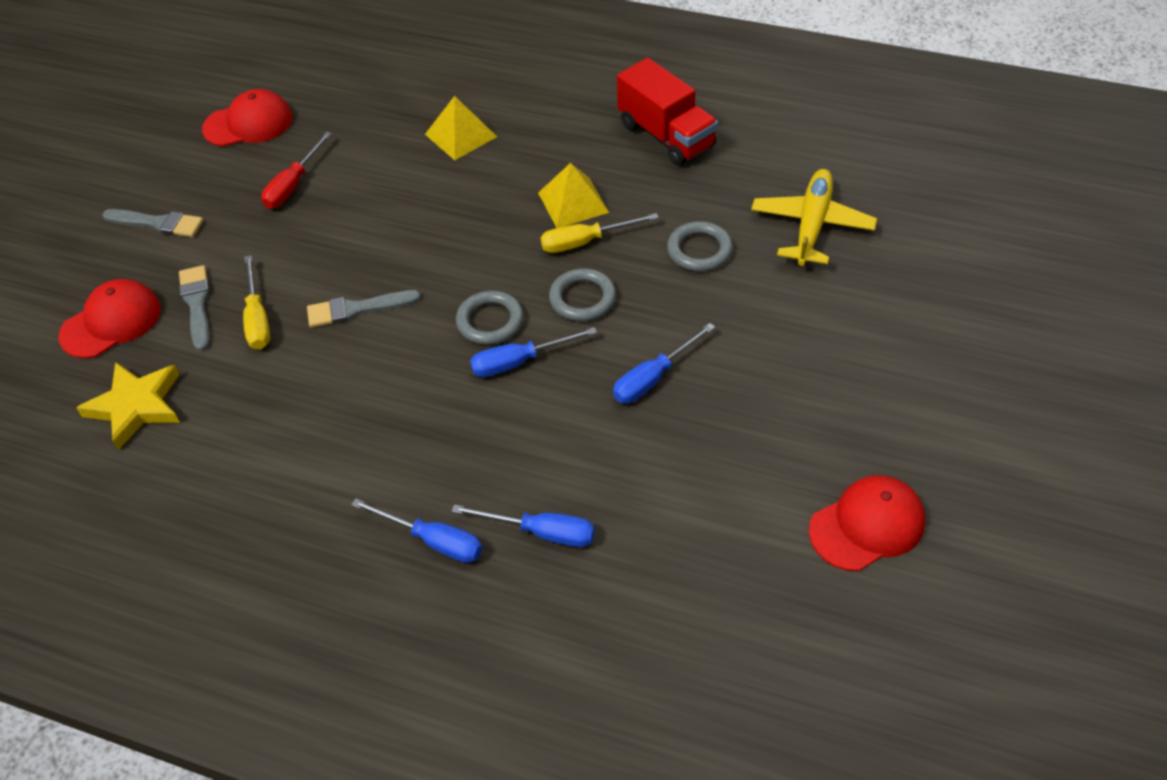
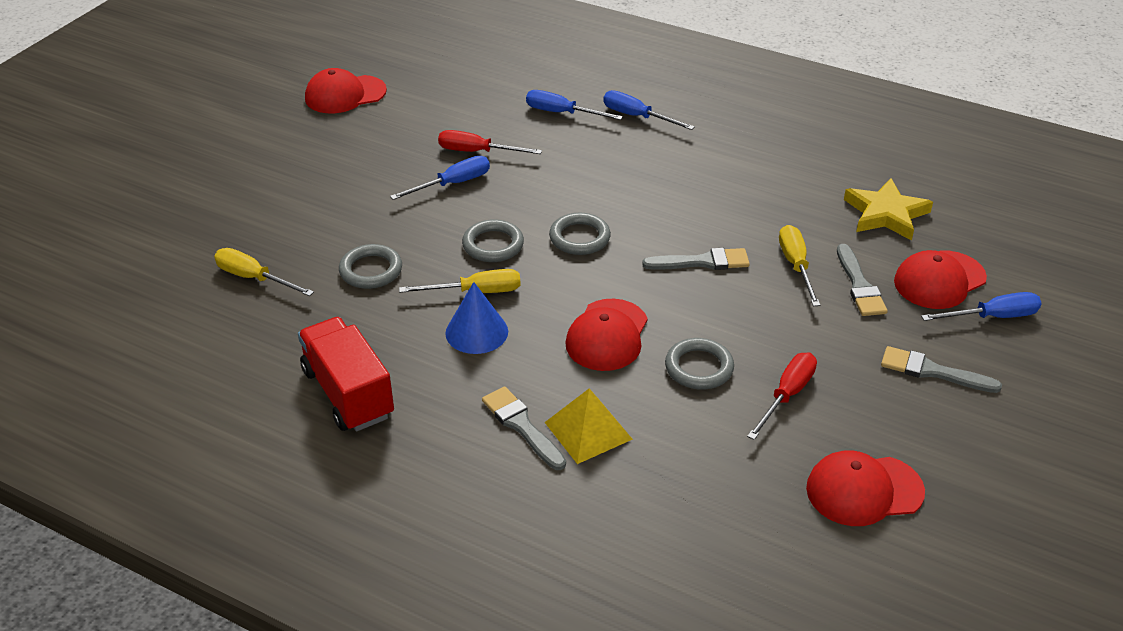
camera: 175 degrees left, 10 degrees down
blue screwdriver [470,327,597,377] -> blue screwdriver moved to [921,292,1042,321]
yellow pyramid [538,163,609,228] -> blue cone [445,282,508,354]
yellow plane [751,169,877,266] -> yellow screwdriver [214,248,314,296]
none -> red screwdriver [438,130,542,154]
none -> grey brush [482,387,566,470]
none -> red cap [565,299,648,371]
none -> grey ring [665,338,734,390]

